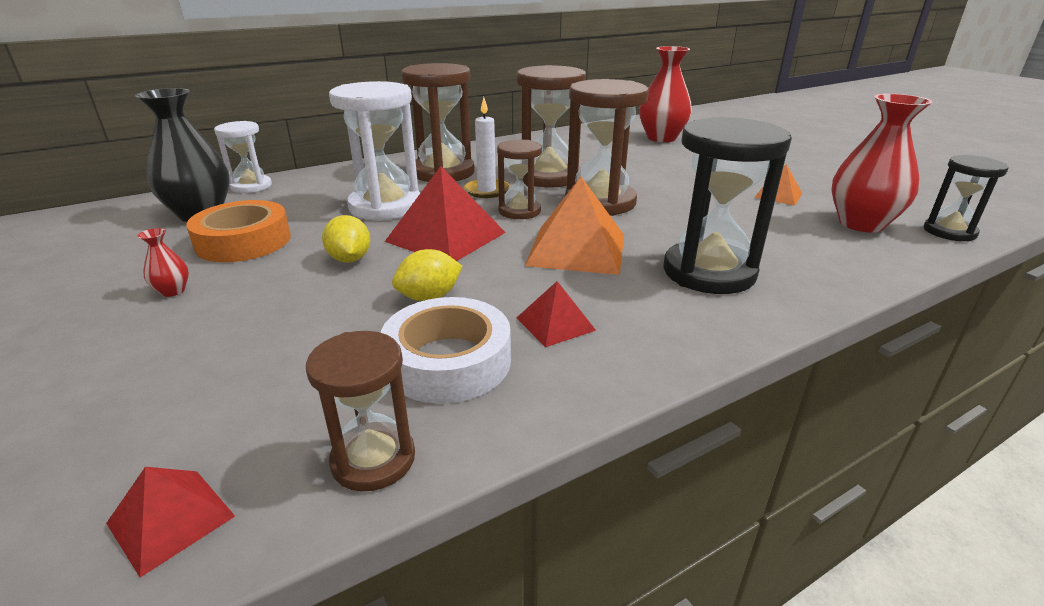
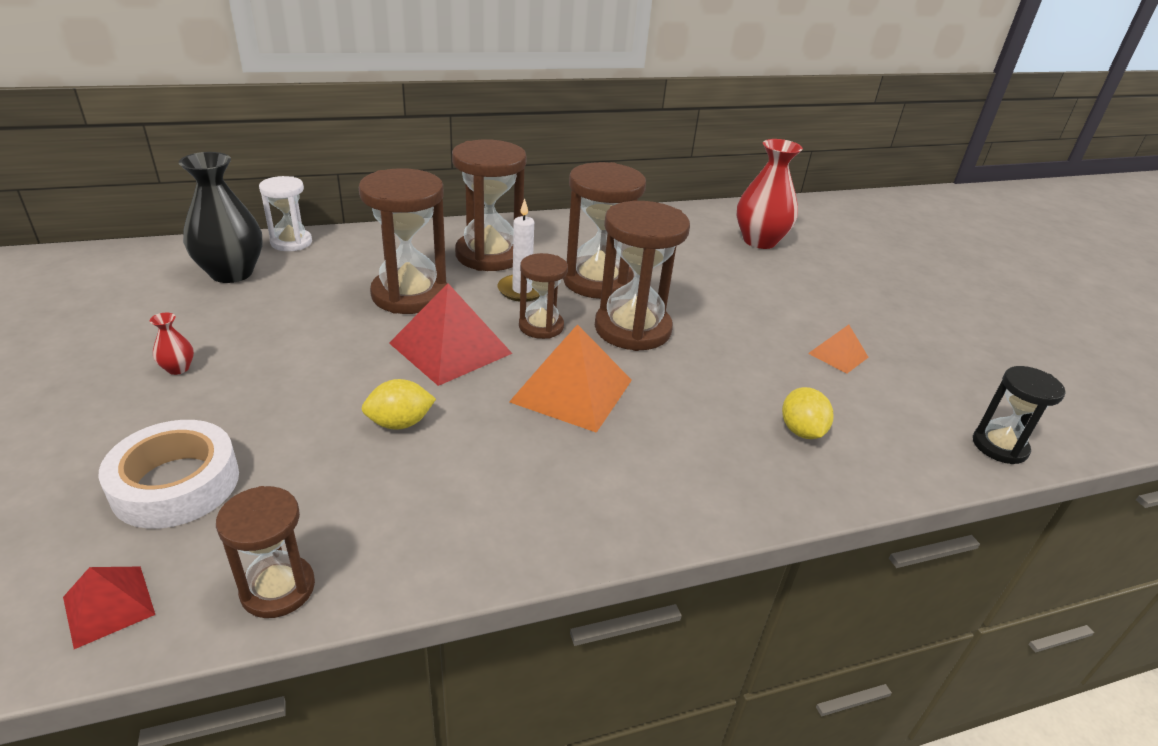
camera: 10 degrees right, 5 degrees up
orange tape [186,200,291,262] -> none
yellow lemon [322,215,370,263] -> yellow lemon moved to [782,387,833,439]
white hourglass [329,81,420,221] -> brown hourglass [359,168,447,314]
white tape [381,297,511,404] -> white tape moved to [99,420,239,529]
red pyramid [517,281,596,347] -> none
black hourglass [663,117,792,294] -> none
red vase [831,94,933,233] -> none

